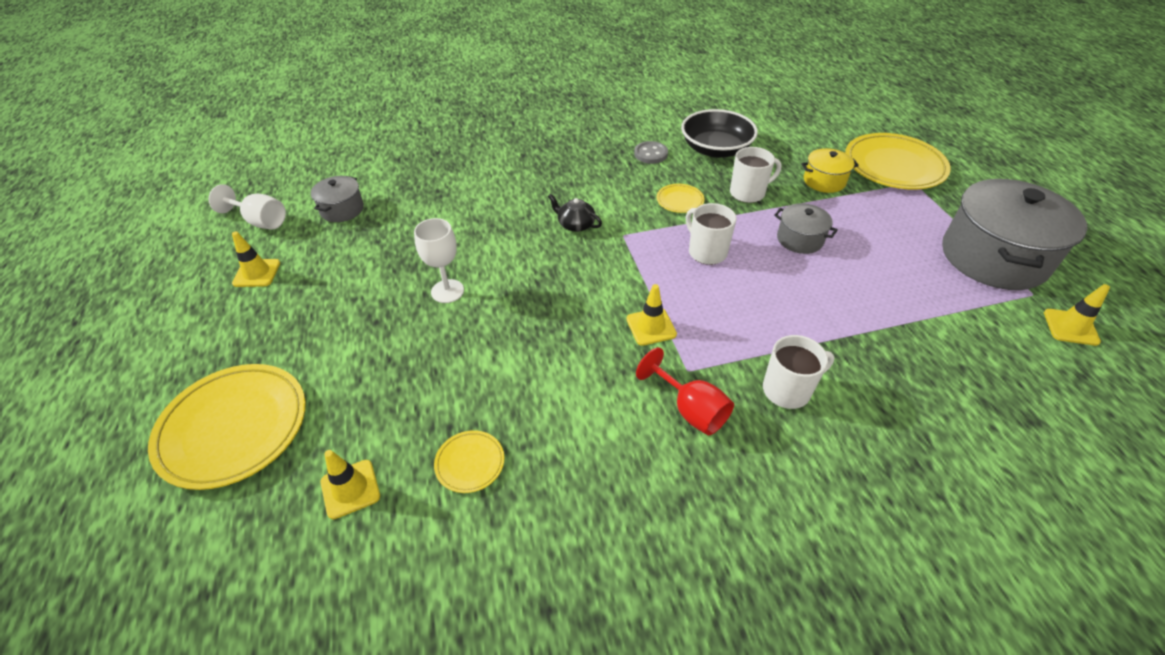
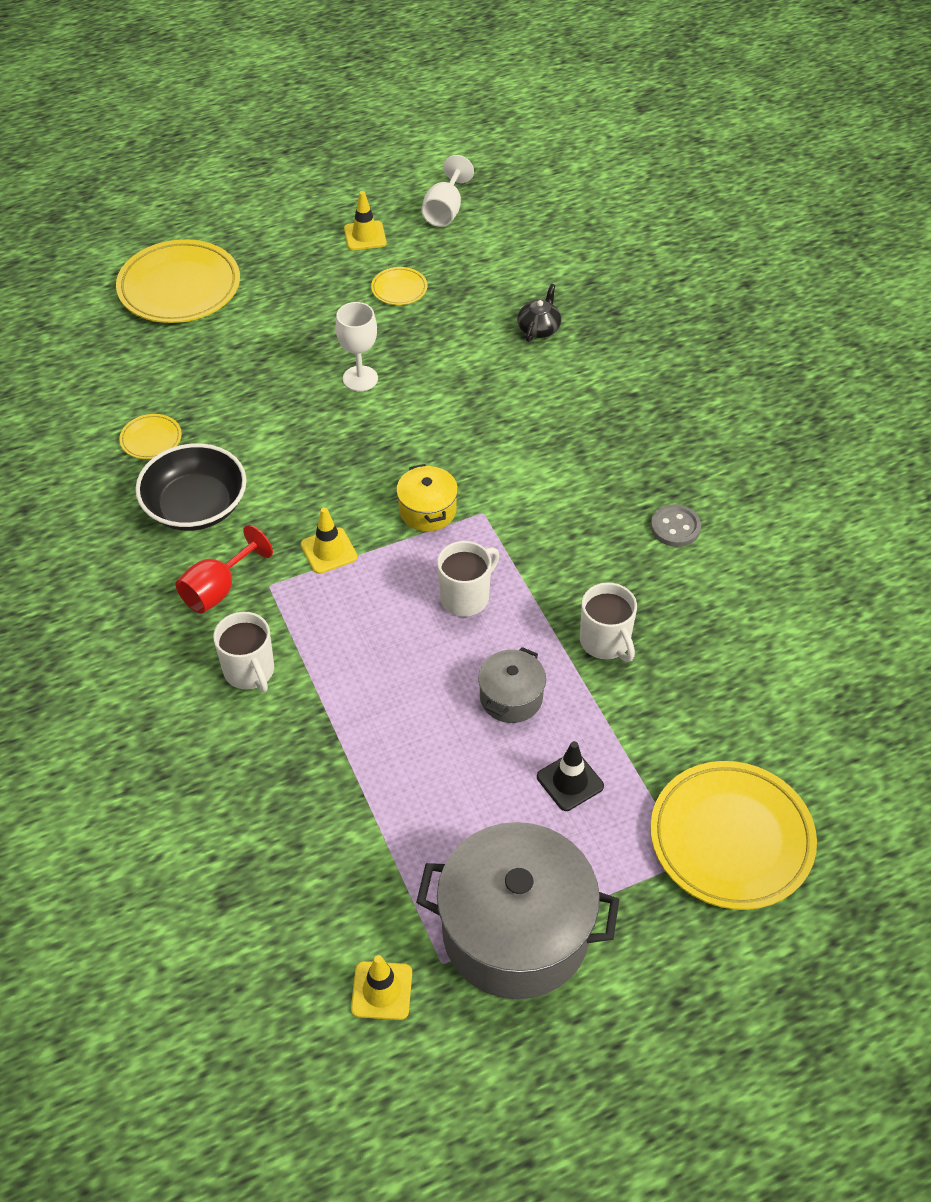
camera: 80 degrees right, 5 degrees up
grey pot [311,176,364,222] -> none
yellow traffic cone [321,450,380,519] -> none
black teapot [548,194,602,232] -> black teapot moved to [517,284,561,342]
yellow plate [656,184,705,213] -> yellow plate moved to [371,267,427,305]
black bowl [681,109,758,158] -> black bowl moved to [135,443,246,531]
yellow pot [801,148,859,193] -> yellow pot moved to [396,464,458,531]
none -> black traffic cone [537,741,604,811]

